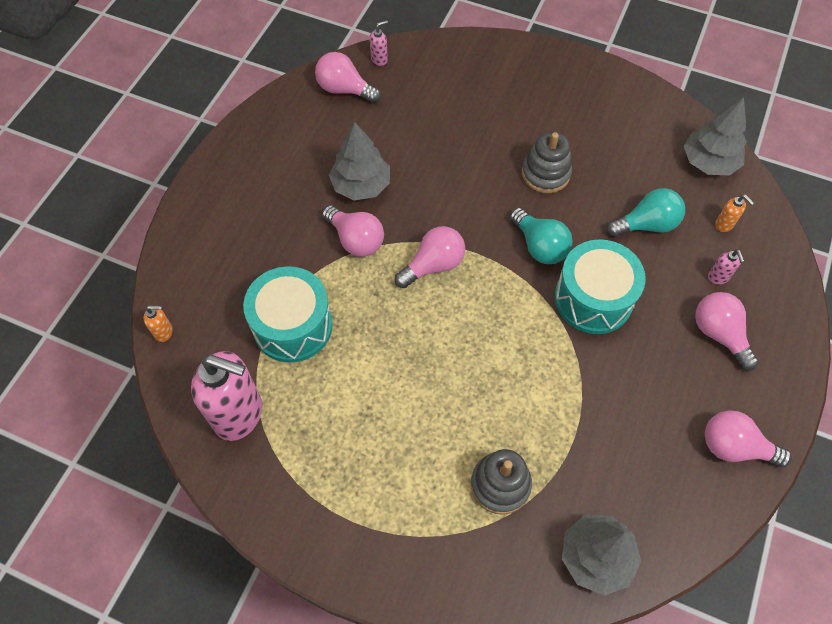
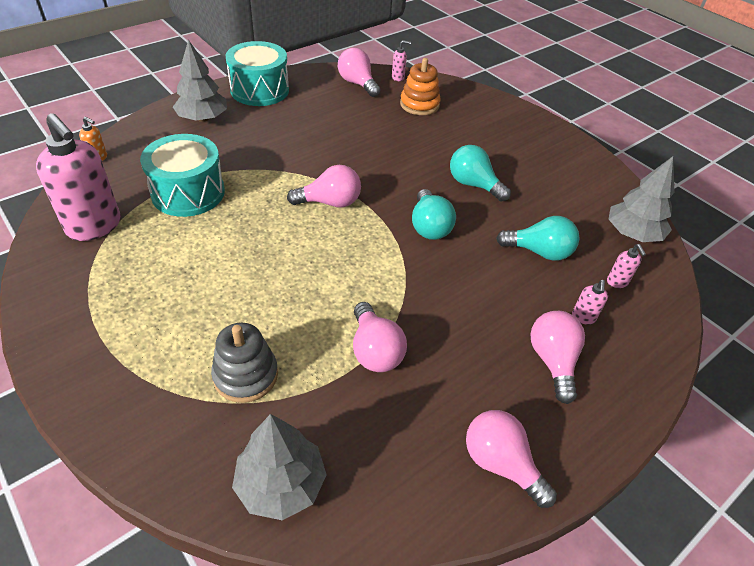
camera: 25 degrees right, 15 degrees down
pink light bulb [322,205,384,257] -> pink light bulb moved to [353,302,407,372]
grey tree [329,122,390,200] -> grey tree moved to [173,40,227,122]
grey stacking toy [522,131,572,193] -> turquoise light bulb [450,145,511,201]
turquoise drum [555,239,646,334] -> turquoise drum moved to [226,41,289,106]
orange soap dispenser [715,195,754,232] -> pink soap dispenser [607,244,646,288]
none -> orange stacking toy [400,58,441,115]

